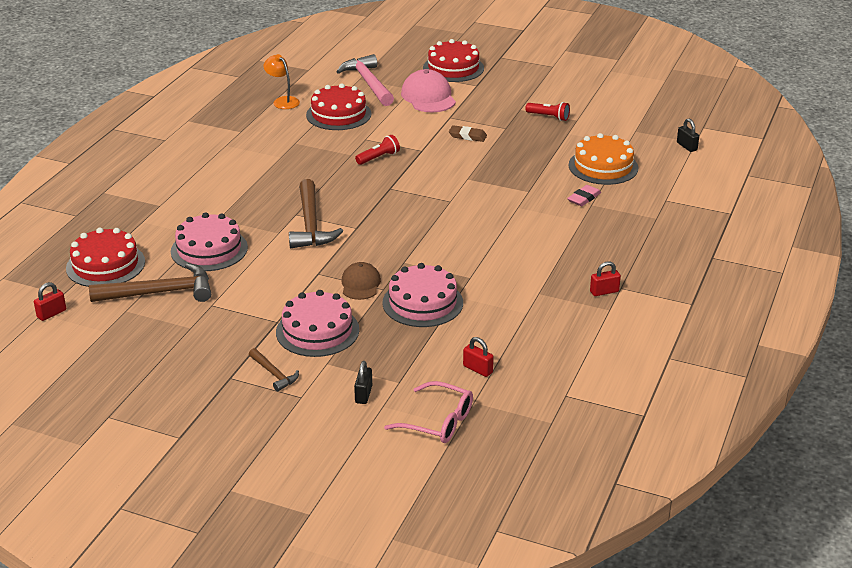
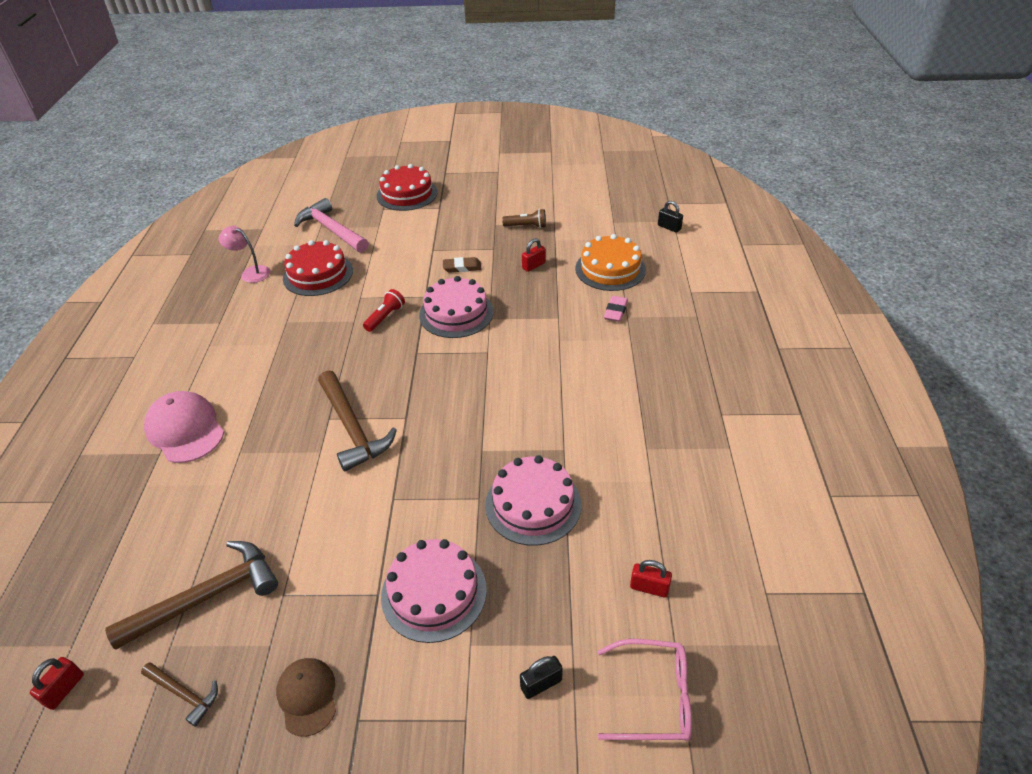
camera: 20 degrees left, 10 degrees up
red cake [66,228,145,287] -> none
pink cake [171,212,248,271] -> pink cake moved to [419,276,494,338]
brown hammer [249,348,299,392] -> brown hammer moved to [141,662,218,727]
orange lamp [263,54,300,109] -> pink lamp [219,225,270,283]
brown cap [341,262,381,300] -> brown cap moved to [276,658,336,737]
black padlock [354,361,372,404] -> black padlock turned 75 degrees clockwise [520,656,563,699]
pink cap [401,69,456,112] -> pink cap moved to [144,391,224,463]
red flashlight [525,102,570,121] -> brown flashlight [502,209,546,228]
red padlock [590,261,621,296] -> red padlock moved to [522,238,546,272]

